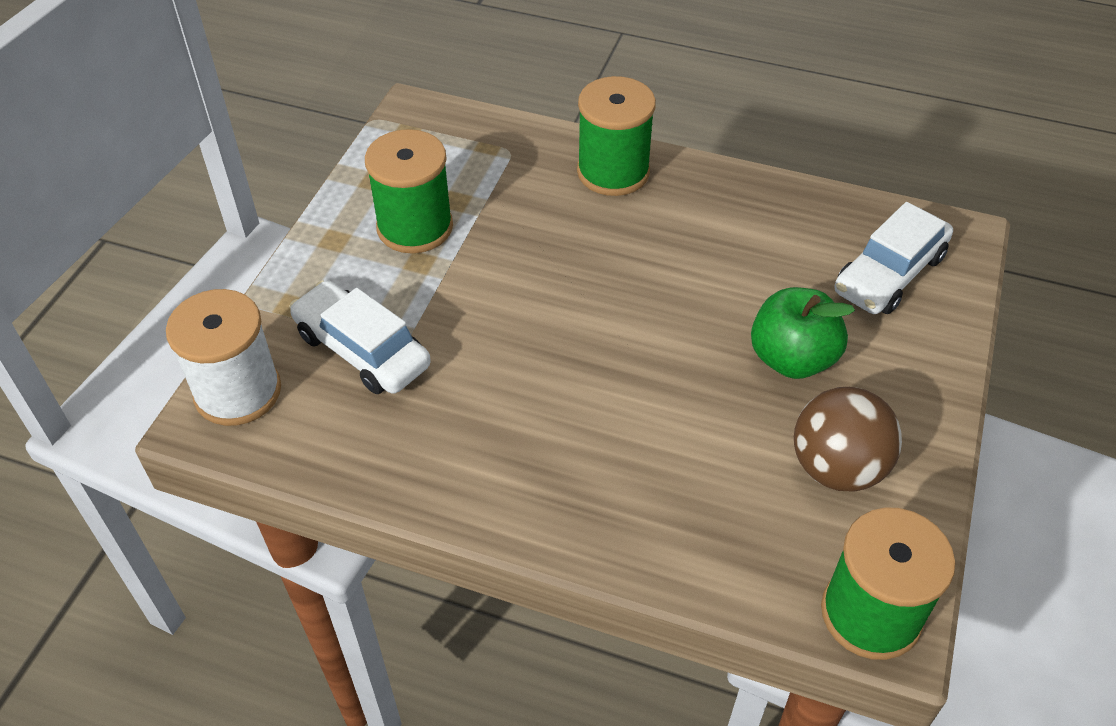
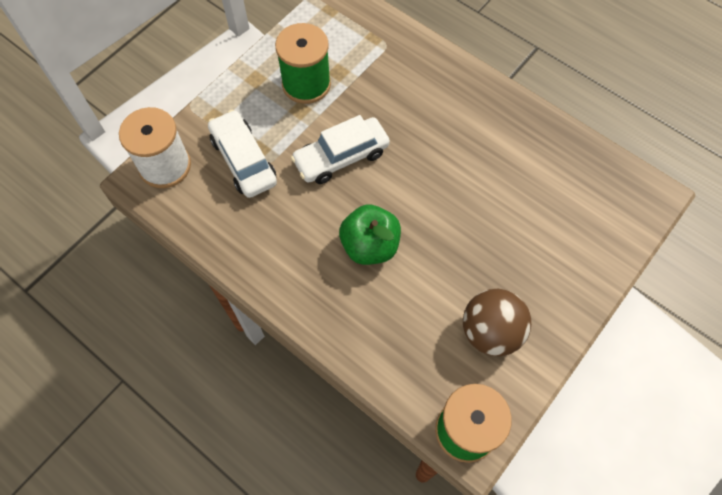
camera: 20 degrees right, 15 degrees up
green spool [577,76,656,196] -> none
green apple [751,287,855,379] -> green apple moved to [339,204,401,265]
white car [834,202,953,314] -> white car moved to [291,115,390,184]

